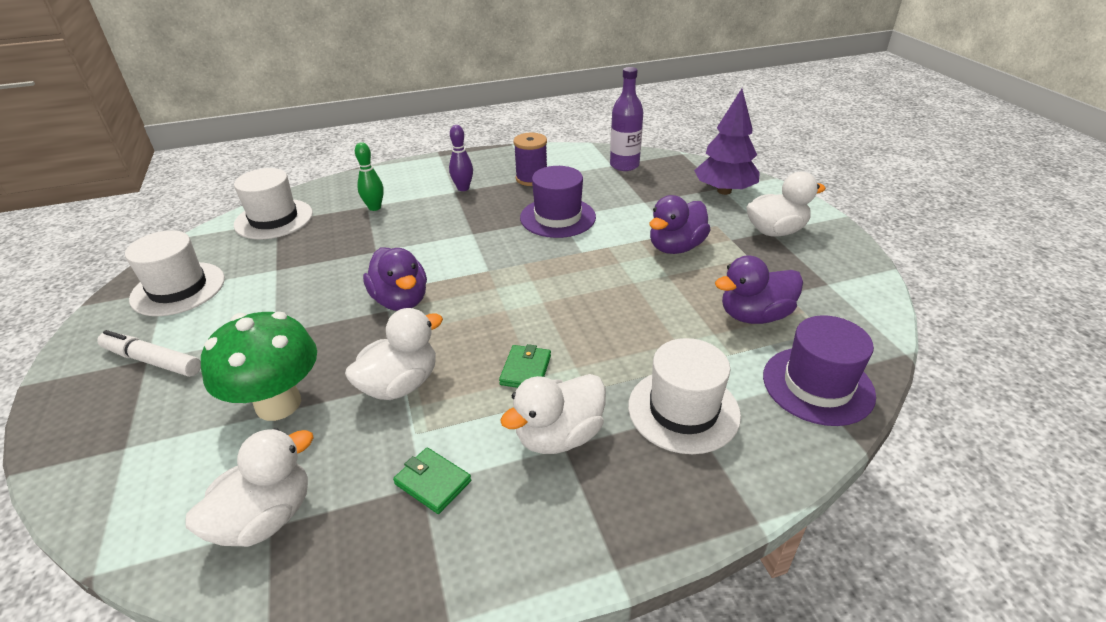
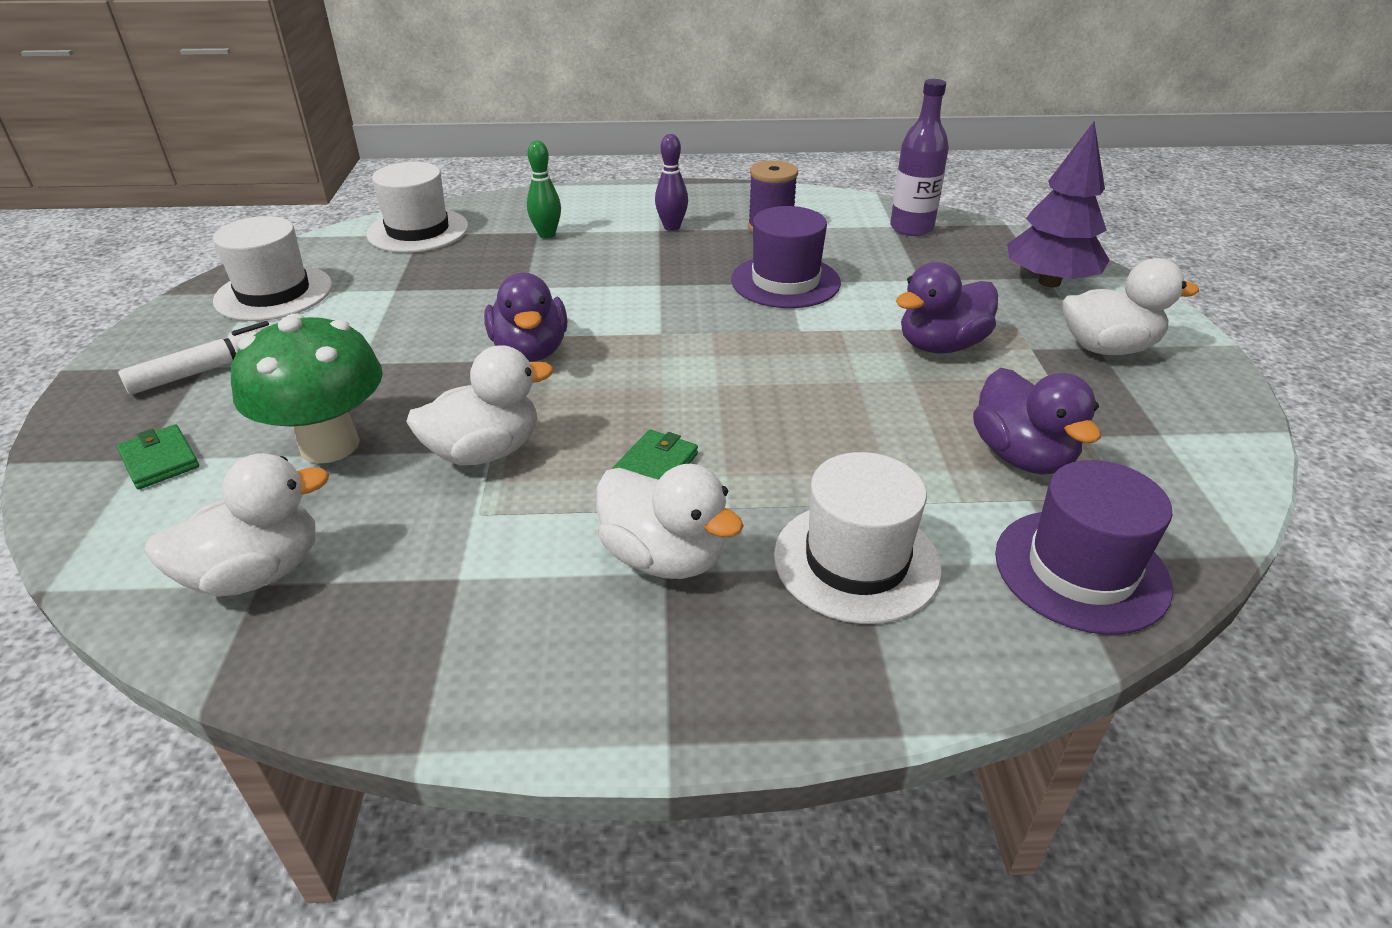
camera: 15 degrees right, 0 degrees up
white marker [97,330,201,377] -> white marker turned 105 degrees clockwise [118,321,271,395]
green wallet [393,447,471,514] -> green wallet moved to [117,424,199,489]
white duck [500,374,606,454] -> white duck turned 120 degrees counterclockwise [596,464,744,579]
purple duck [715,255,803,324] -> purple duck turned 105 degrees counterclockwise [973,368,1101,475]

